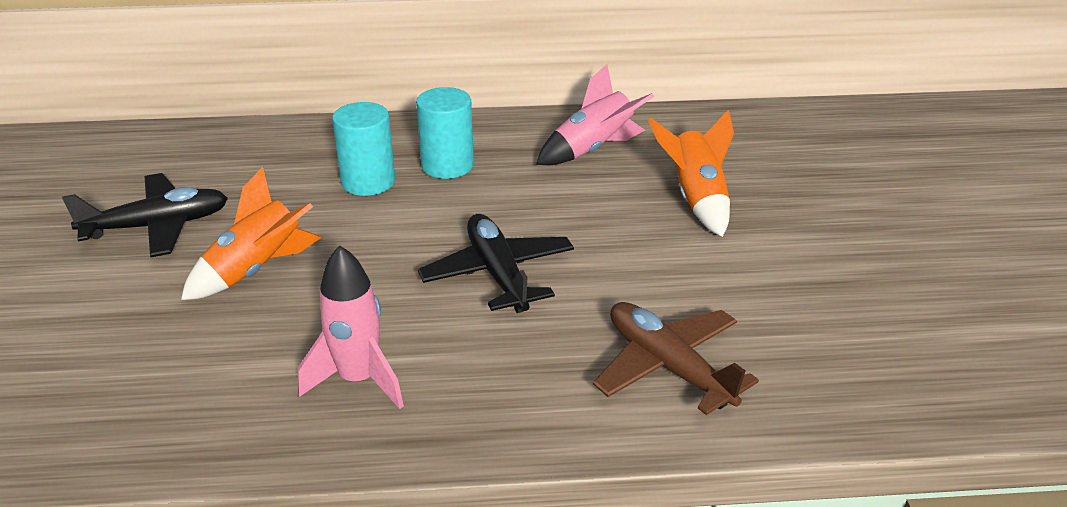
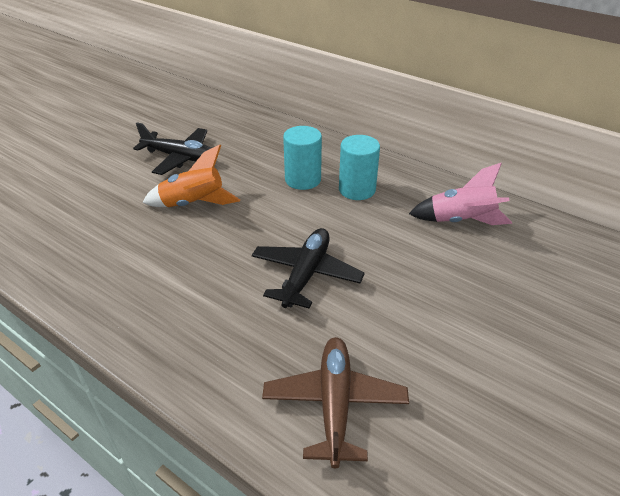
camera: 40 degrees right, 5 degrees up
pink rocket [298,245,404,409] -> none
orange rocket [648,110,734,237] -> none

